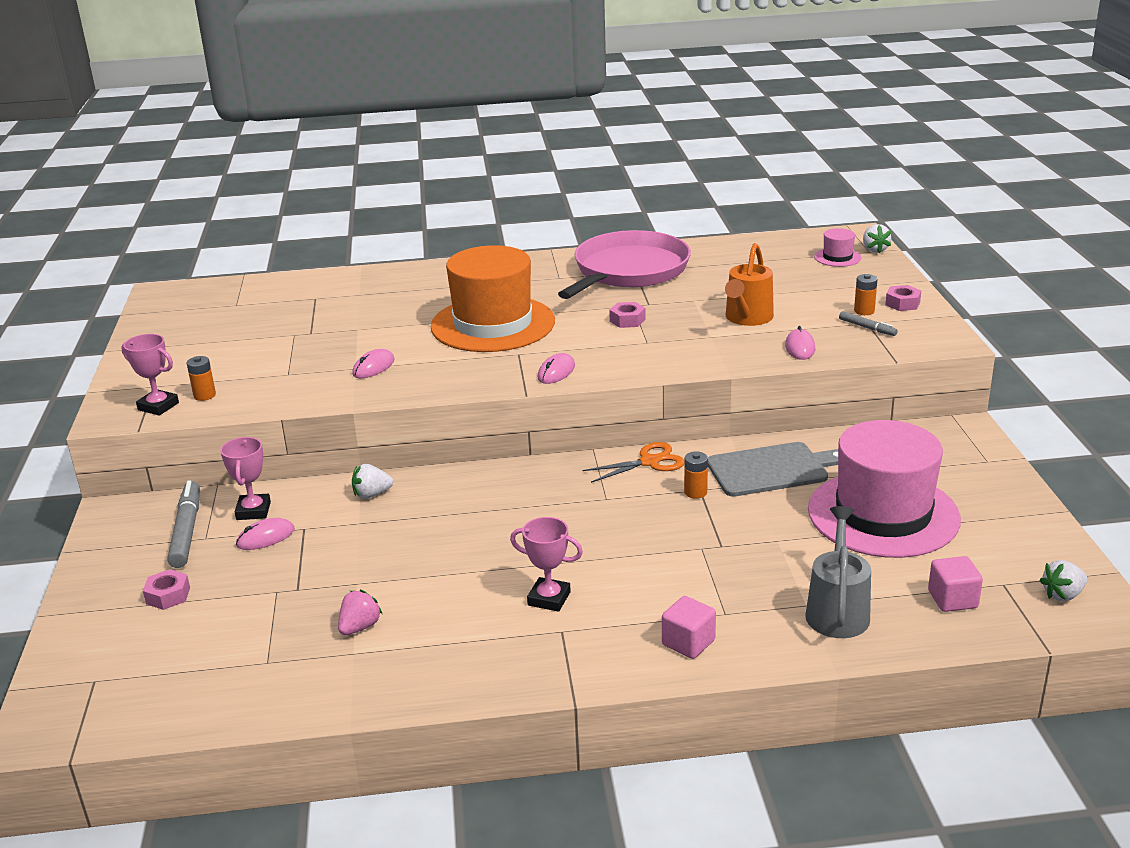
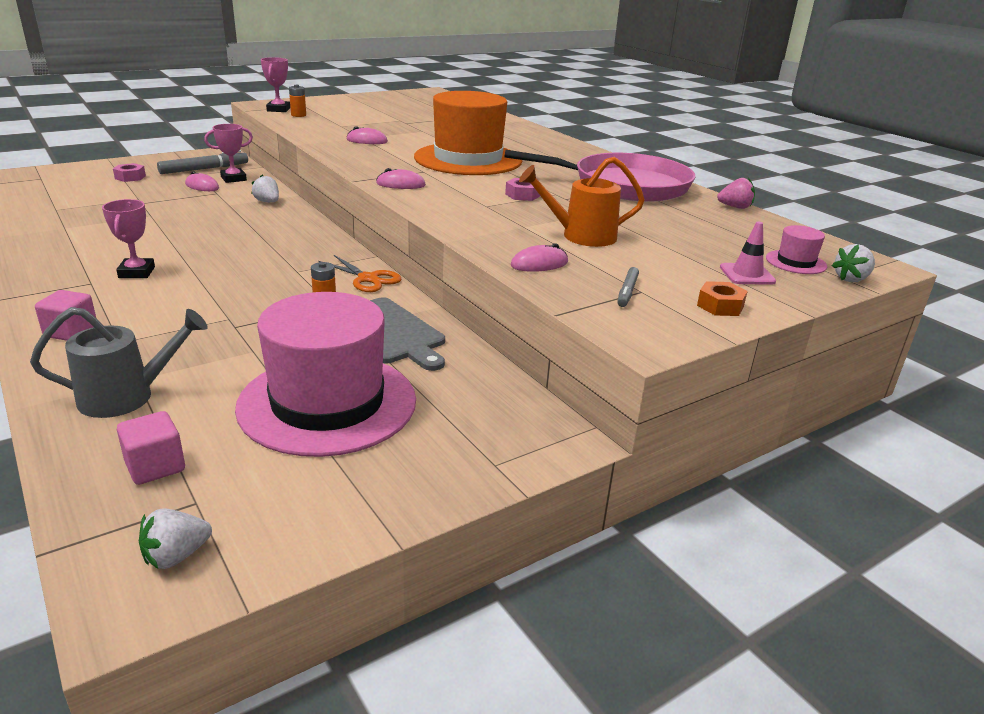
camera: 60 degrees right, 0 degrees up
pink strawberry [338,590,382,635] -> pink strawberry moved to [717,177,755,209]
orange battery [854,274,878,315] -> none
pink nut [885,285,921,311] -> orange nut [697,281,748,316]
white strawberry [1039,560,1087,601] -> white strawberry turned 75 degrees counterclockwise [139,508,212,569]
none -> pink traffic cone [720,222,776,285]

